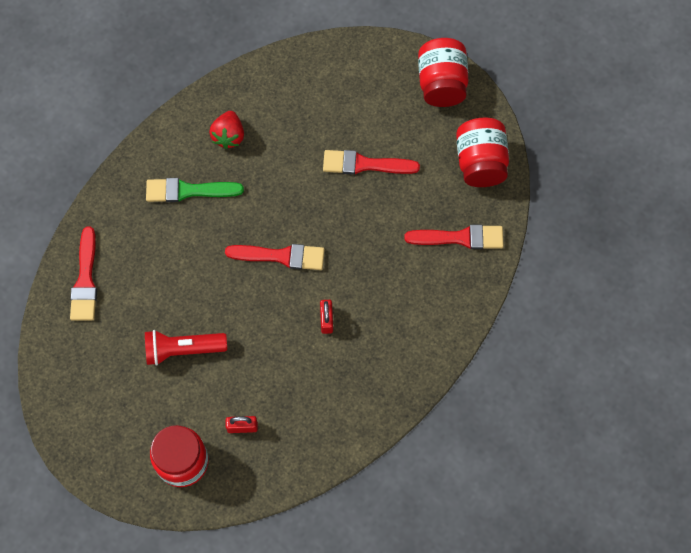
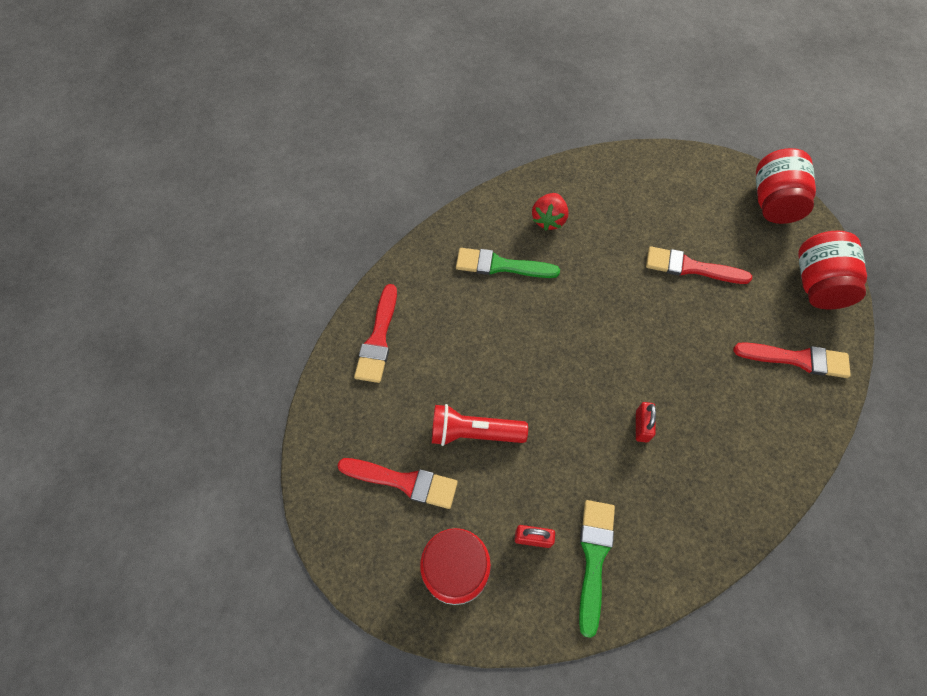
camera: 10 degrees right, 5 degrees down
red brush [225,244,325,270] -> red brush moved to [337,458,458,509]
none -> green brush [579,500,615,638]

